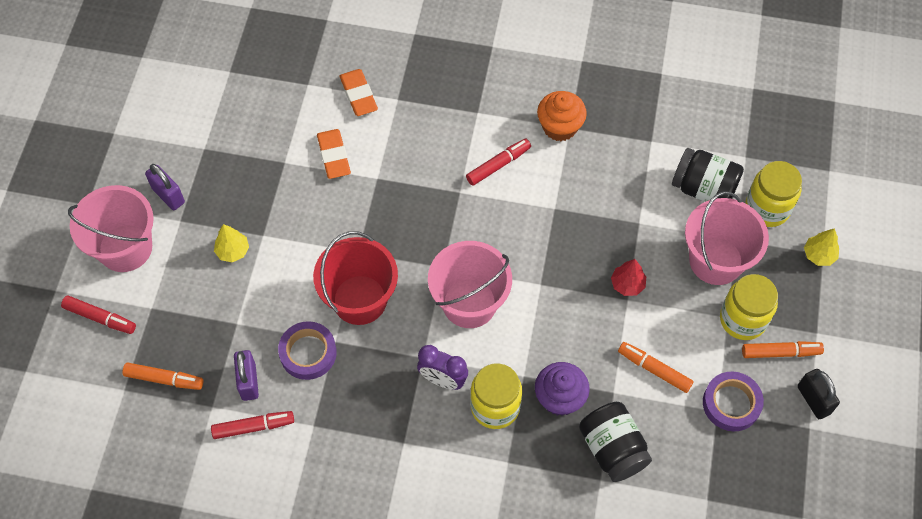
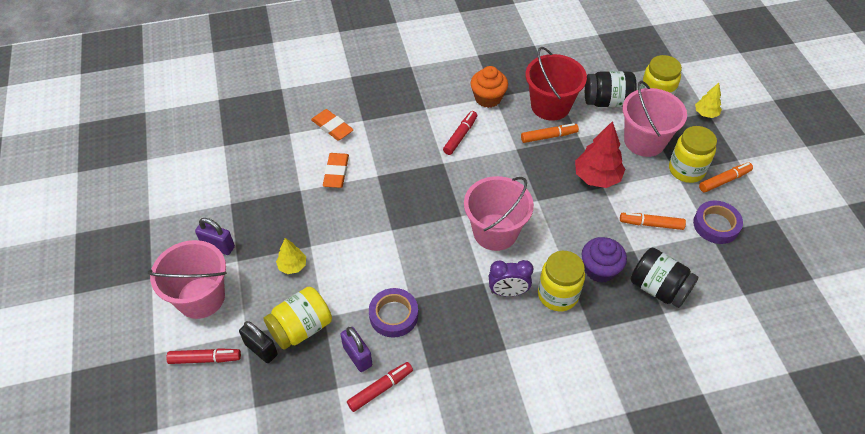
camera: 25 degrees left, 10 degrees down
orange marker [123,362,203,390] -> orange marker moved to [521,123,579,143]
red bucket [313,231,398,325] -> red bucket moved to [525,47,587,121]
orange eraser [317,129,351,179] -> orange eraser turned 45 degrees clockwise [323,153,349,188]
red tree [611,259,646,296] -> red tree [575,121,625,188], size x1.79
black padlock [798,369,840,419] -> black padlock moved to [239,321,278,363]
none -> yellow jar [264,287,332,350]

